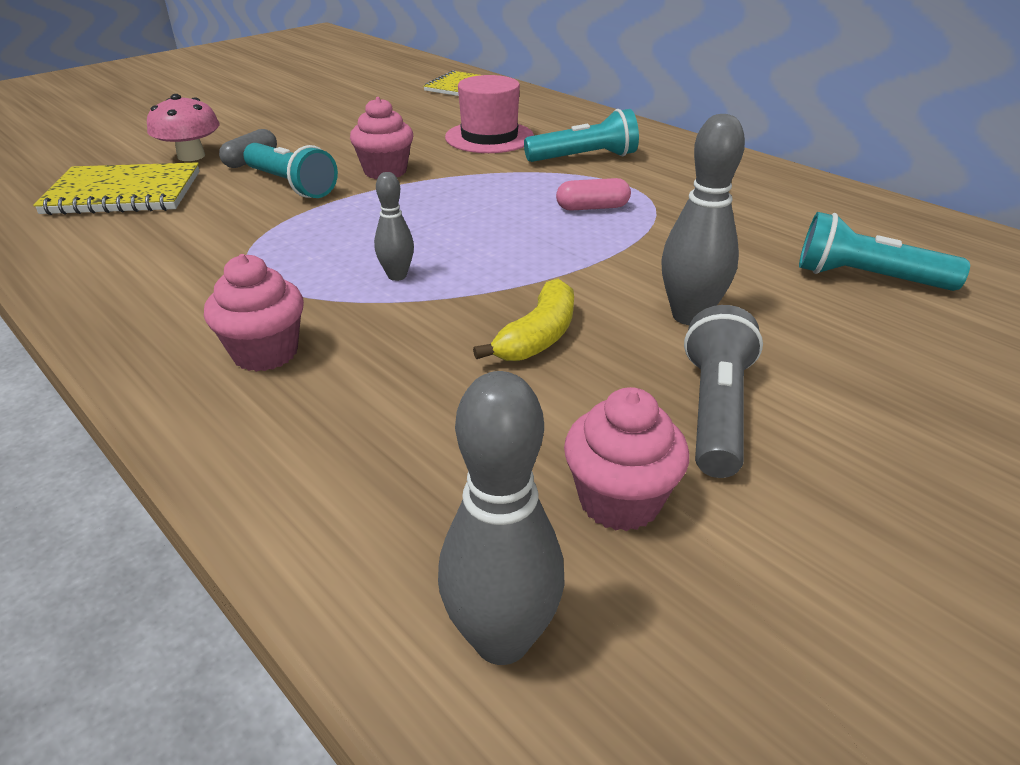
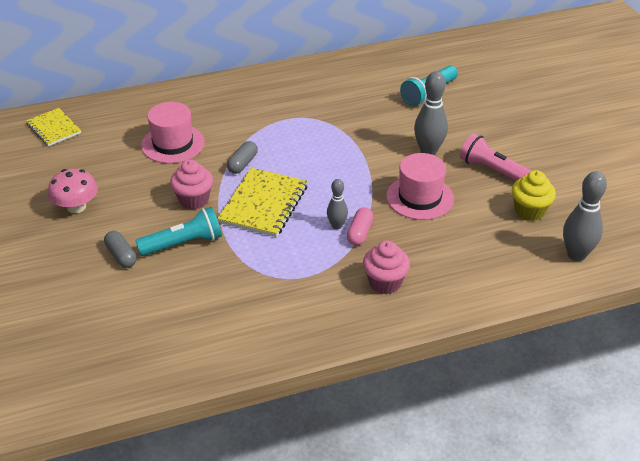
camera: 65 degrees left, 5 degrees up
yellow notebook [33,162,200,215] -> yellow notebook moved to [217,168,308,237]
pink mushroom [147,94,220,161] -> pink mushroom moved to [48,169,98,213]
yellow banana [473,279,574,361] -> pink hat [386,153,454,220]
turquoise flashlight [524,109,639,162] -> none
pink capsule [556,178,631,211] -> pink capsule moved to [347,207,374,245]
pink cupcake [564,387,689,531] -> yellow cupcake [512,170,556,221]
grey flashlight [684,305,763,478] -> pink flashlight [460,133,532,181]
none -> grey capsule [227,141,258,174]

